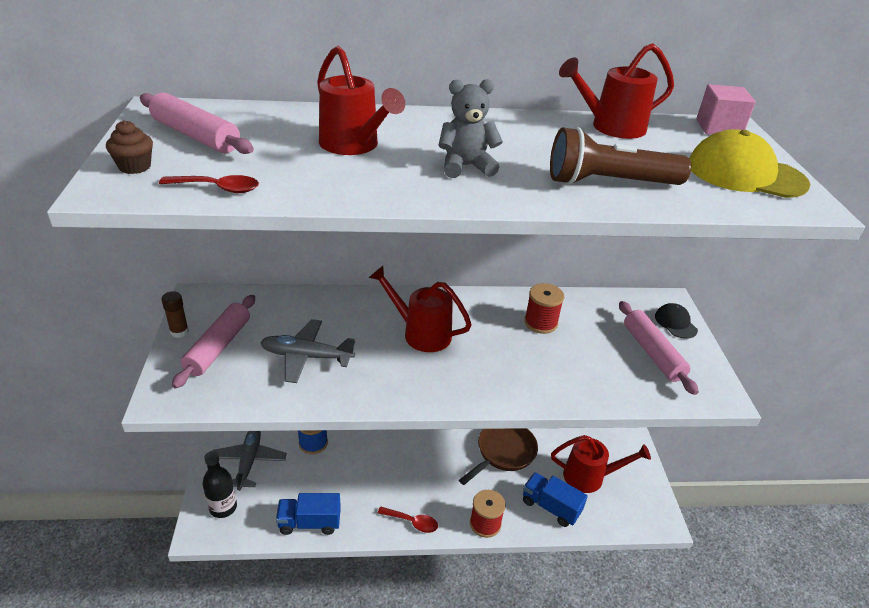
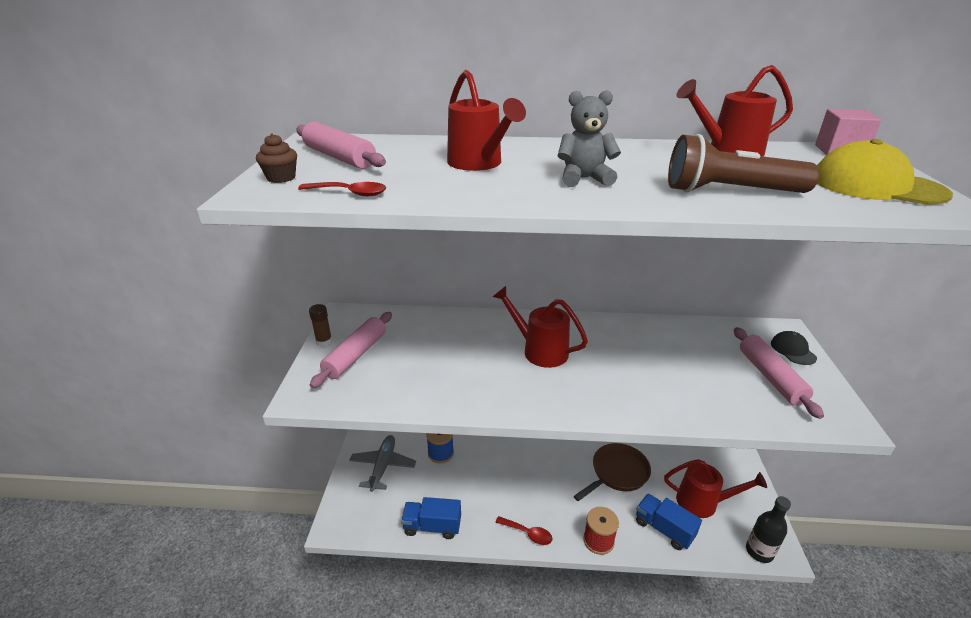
camera: 10 degrees right, 5 degrees down
black bottle [202,451,237,518] -> black bottle moved to [746,496,791,563]
grey plane [260,319,355,383] -> none
red spool [524,283,564,334] -> none

